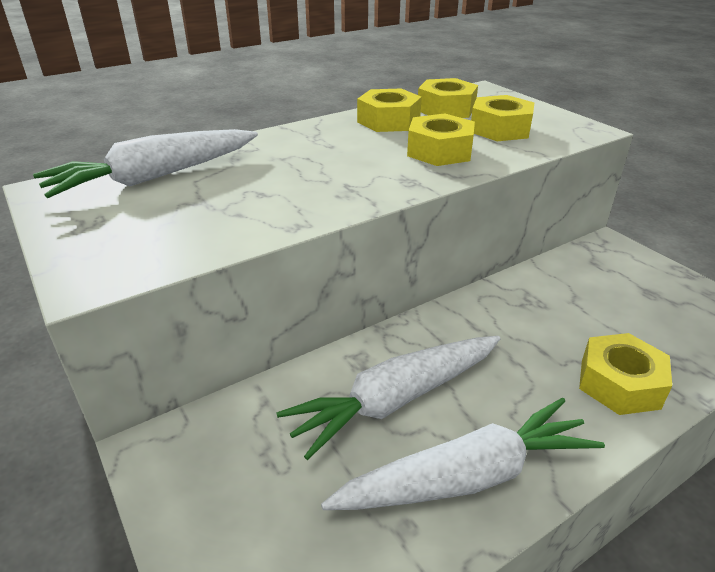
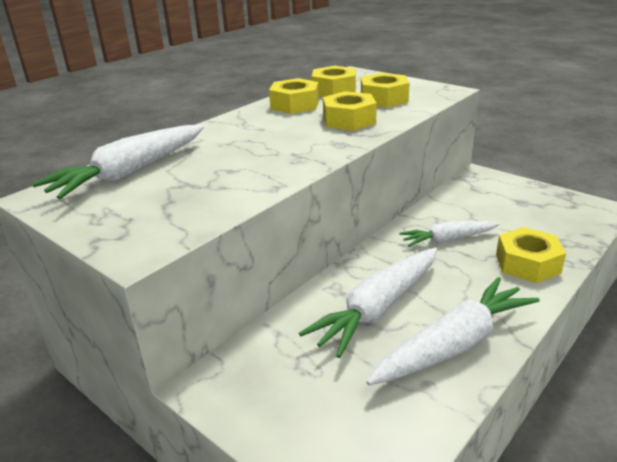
camera: 15 degrees left, 5 degrees down
none -> white carrot [399,221,500,247]

